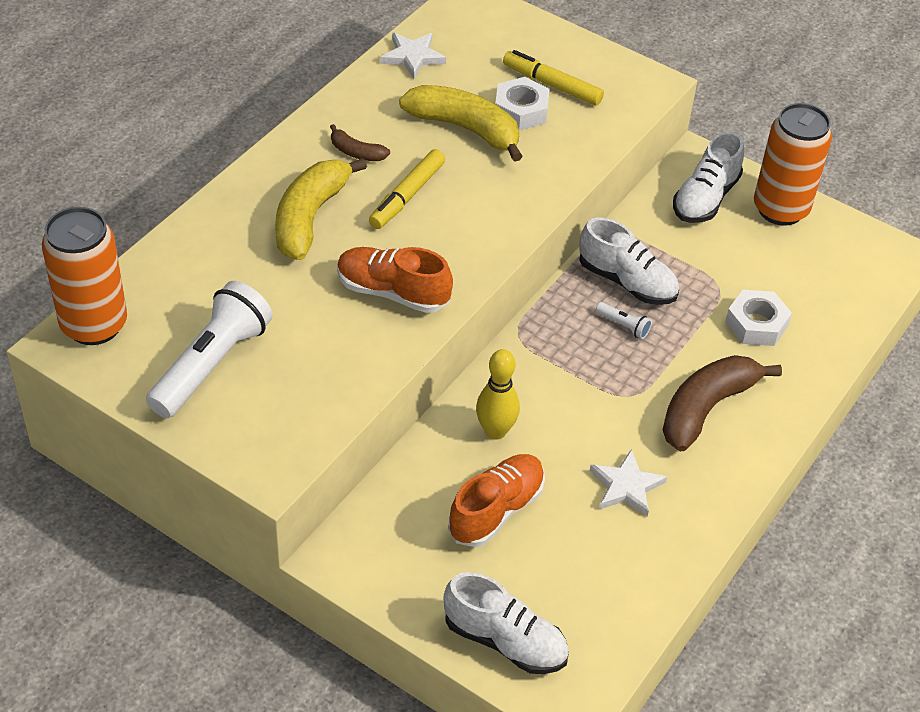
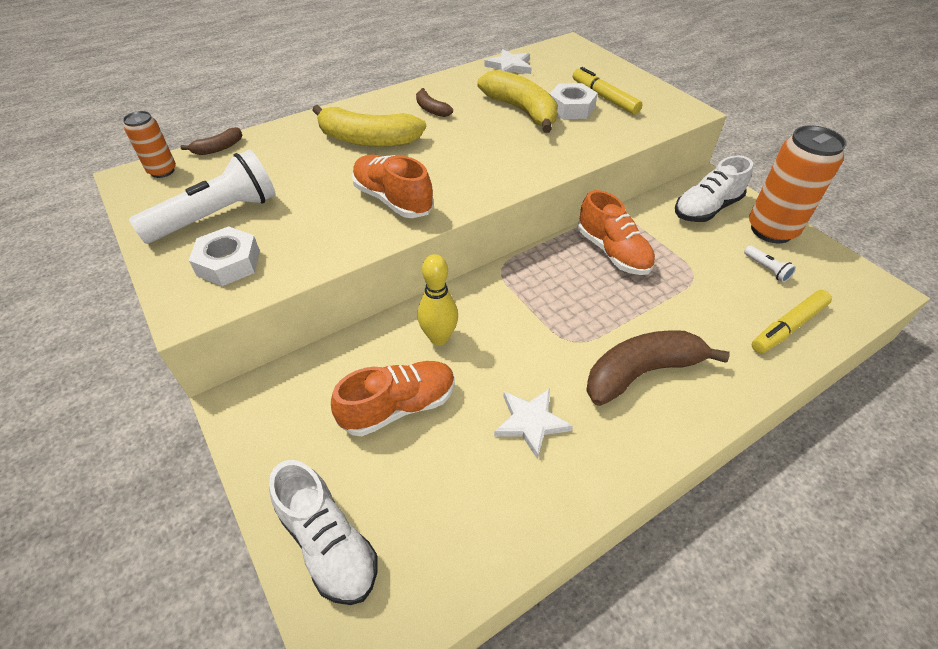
camera: 25 degrees right, 0 degrees up
orange can [42,207,127,345] -> orange can [123,111,176,178], size x0.53
yellow banana [275,158,367,260] -> yellow banana turned 120 degrees counterclockwise [312,105,426,147]
yellow marker [369,149,445,229] -> yellow marker moved to [751,290,832,353]
white shoe [579,217,679,305] -> orange shoe [578,190,655,275]
white flashlight [596,302,652,339] -> white flashlight moved to [744,245,796,282]
white nut [725,290,792,346] -> white nut moved to [189,226,260,286]
none -> brown banana [181,127,242,155]

